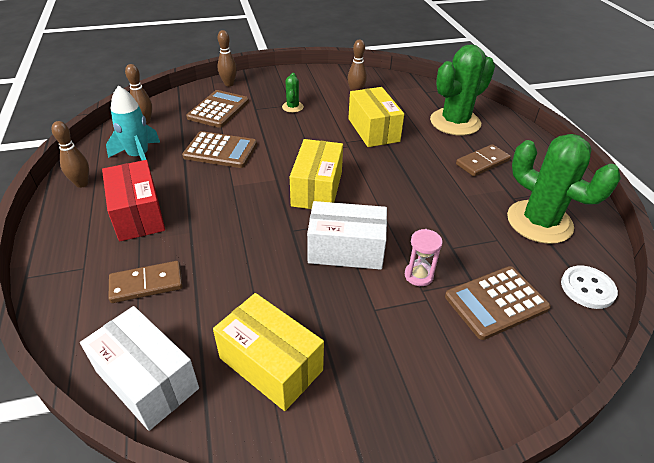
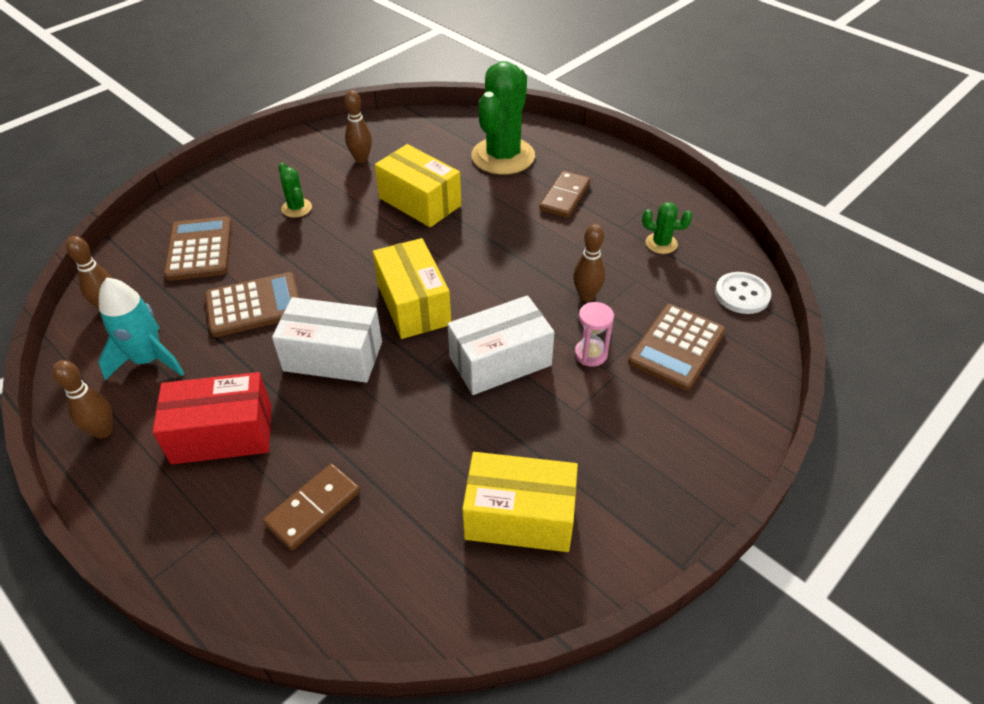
camera: 30 degrees left, 5 degrees up
white box [80,306,199,431] -> white box moved to [272,297,382,383]
red box [102,160,165,242] -> red box turned 45 degrees counterclockwise [153,372,272,464]
brown bowling pin [218,30,237,86] -> brown bowling pin moved to [573,224,605,302]
green cactus [507,134,621,244] -> green cactus [642,202,692,254], size x0.44

